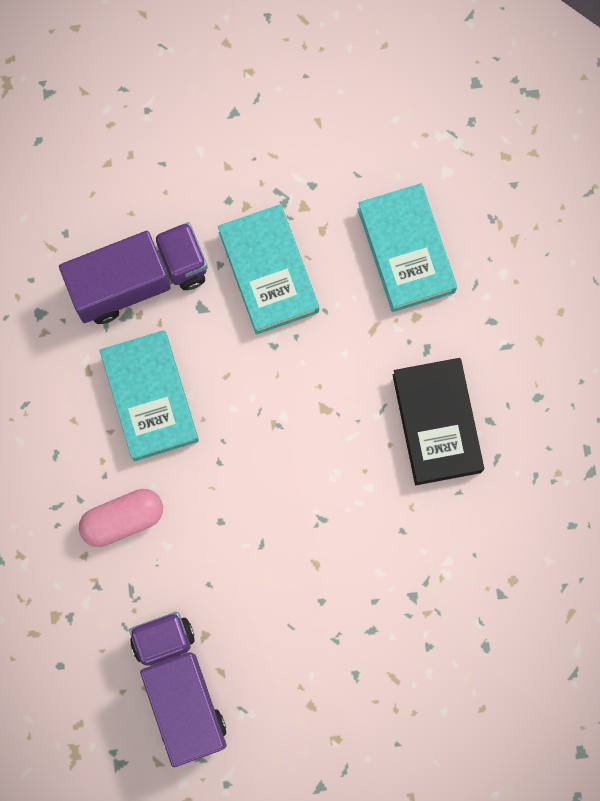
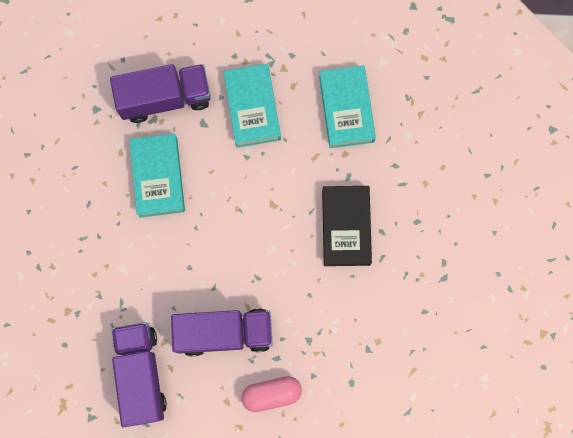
camera: 10 degrees right, 0 degrees up
pink capsule [79,489,163,547] -> pink capsule moved to [241,376,302,412]
none -> purple truck [171,309,273,356]

